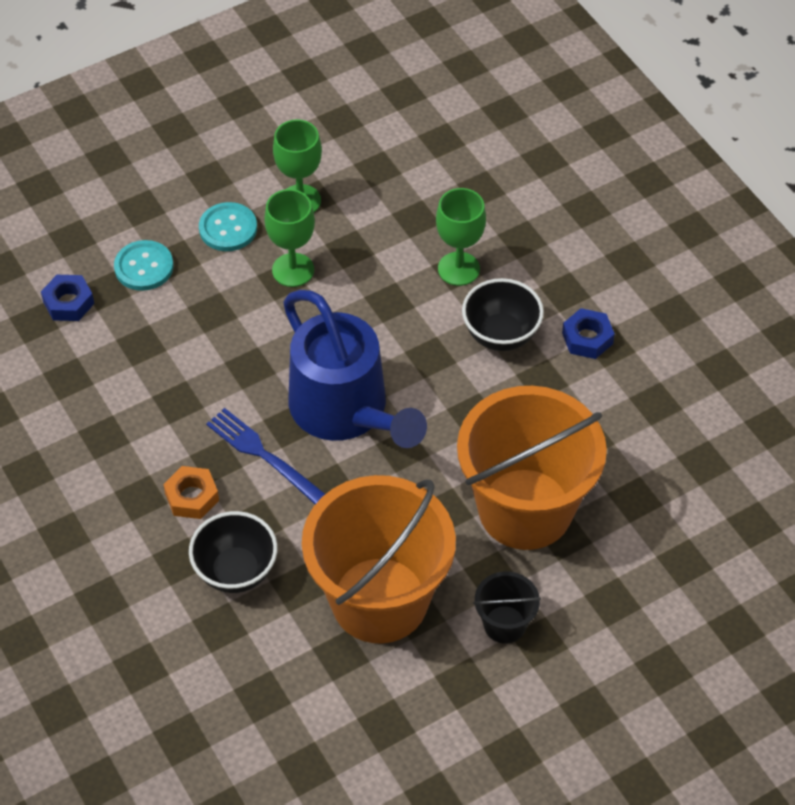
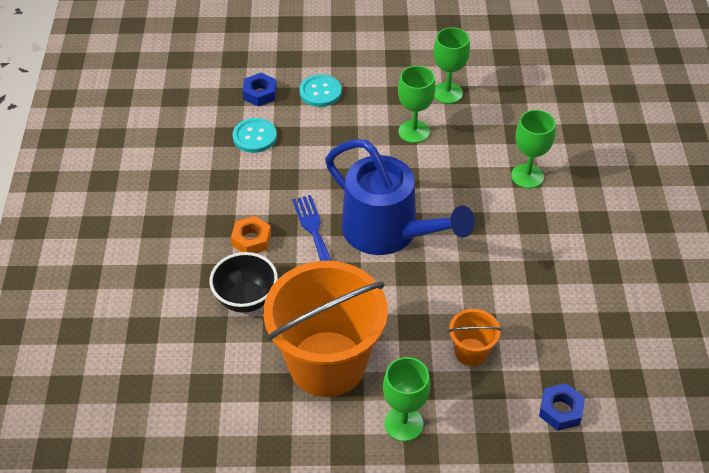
camera: 30 degrees right, 5 degrees down
turquoise button [199,202,257,251] -> turquoise button moved to [233,118,277,153]
blue watering can [283,290,427,448] -> blue watering can turned 45 degrees counterclockwise [325,139,475,255]
orange bucket [457,386,607,550] -> orange bucket [448,309,501,366], size x0.43
black bowl [462,278,544,351] -> none
black bucket [473,571,541,644] -> green goblet [383,357,430,442]
blue nut [562,308,615,359] -> blue nut moved to [539,383,585,431]

